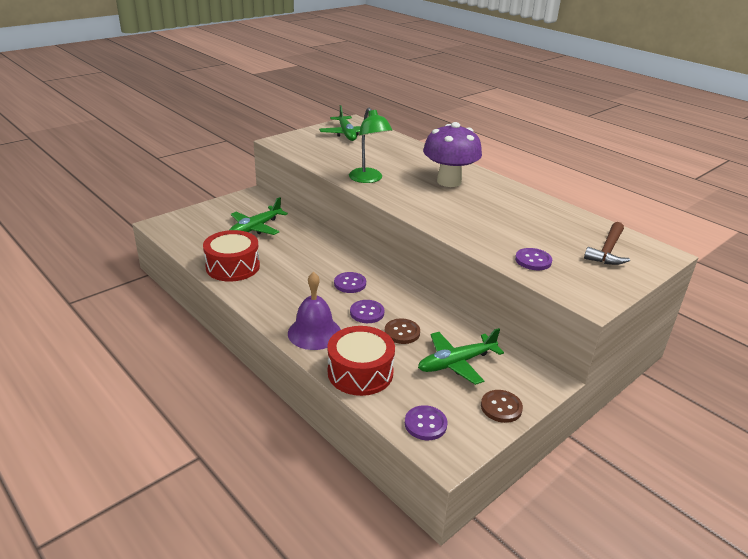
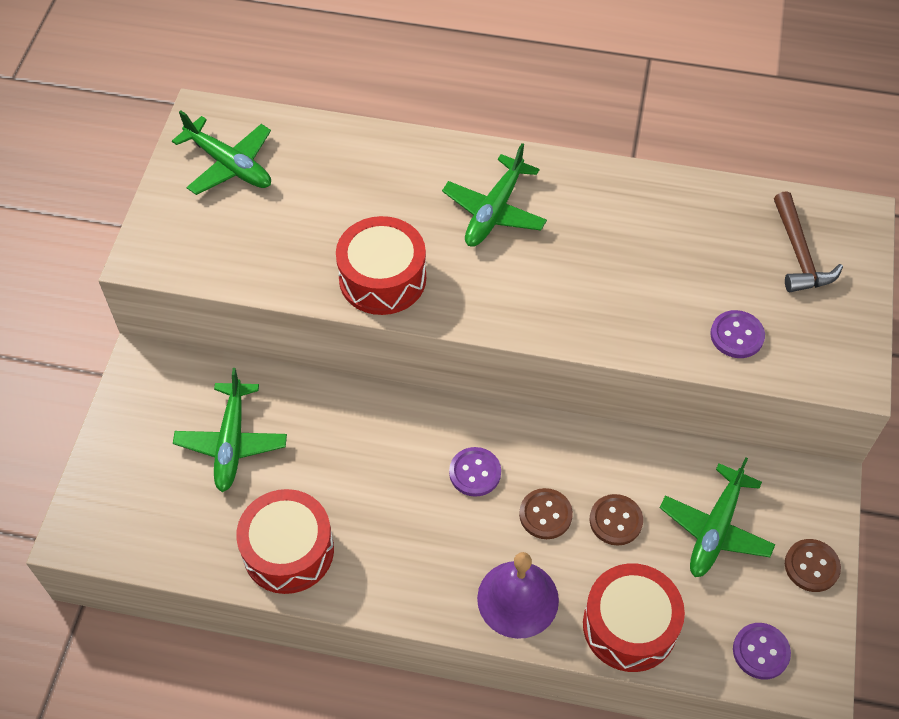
camera: 35 degrees left, 25 degrees up
green lamp [349,108,392,183] -> red drum [336,216,426,315]
purple button [350,300,384,323] -> brown button [519,488,573,539]
purple mushroom [423,122,482,187] -> green plane [442,143,547,247]

